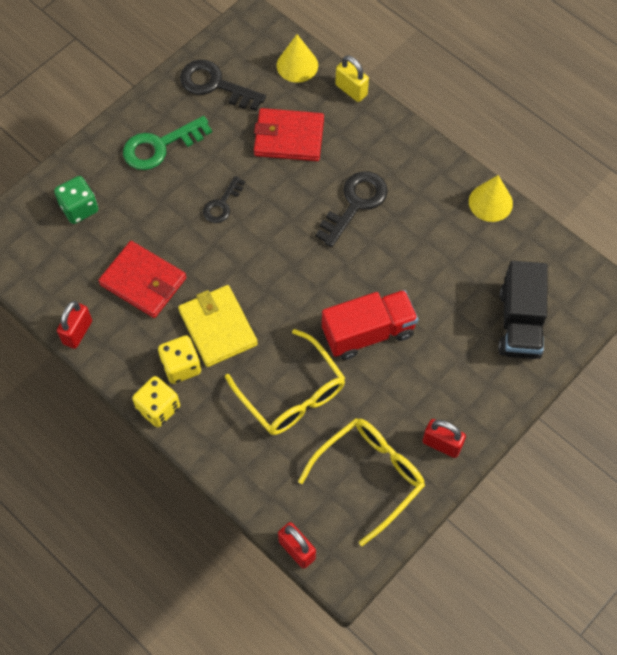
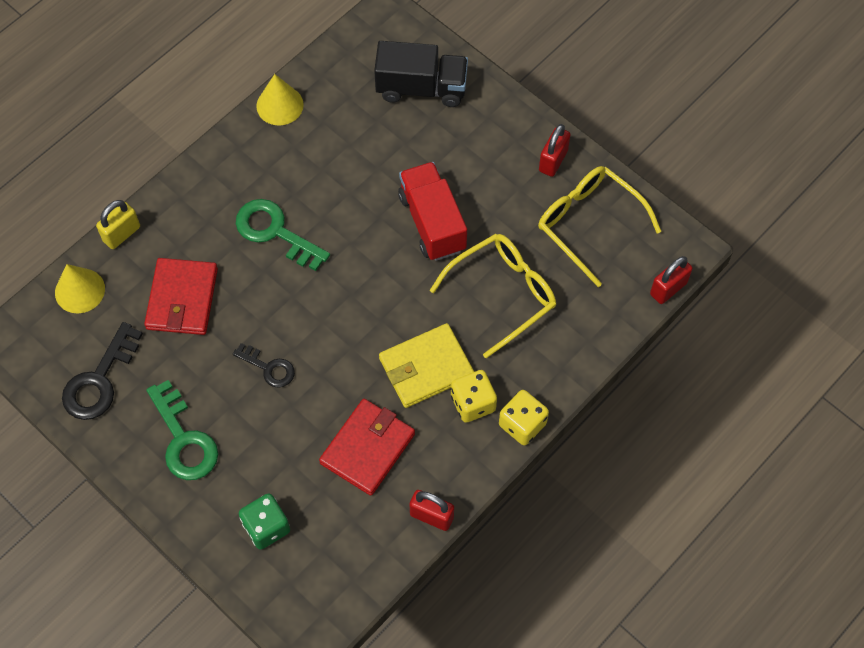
camera: 90 degrees left, 0 degrees up
black key [315,171,388,247] -> green key [236,199,330,271]

